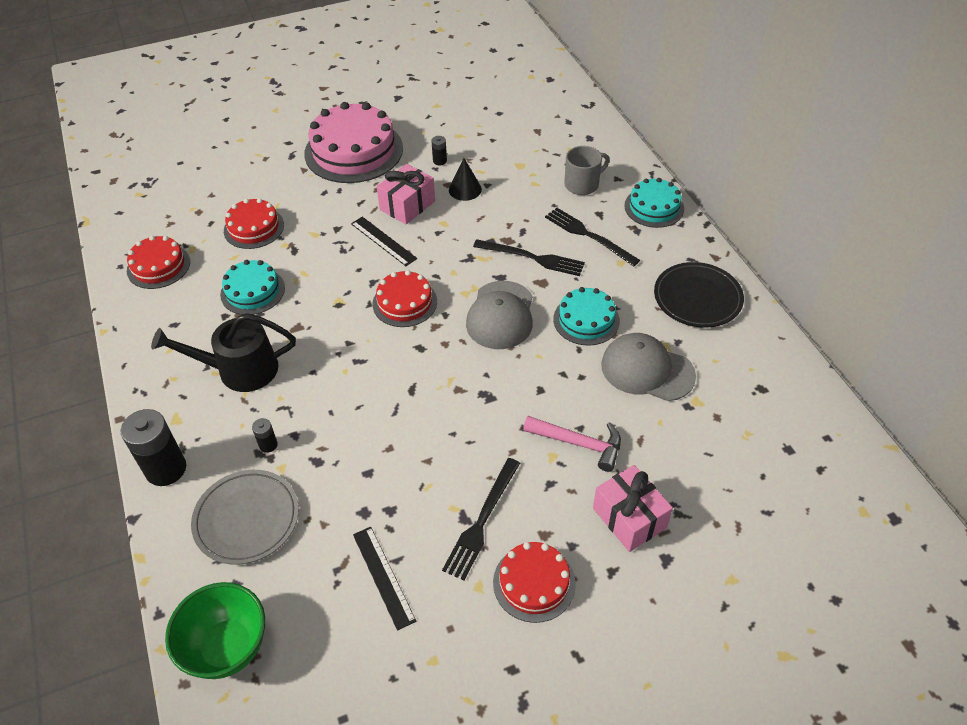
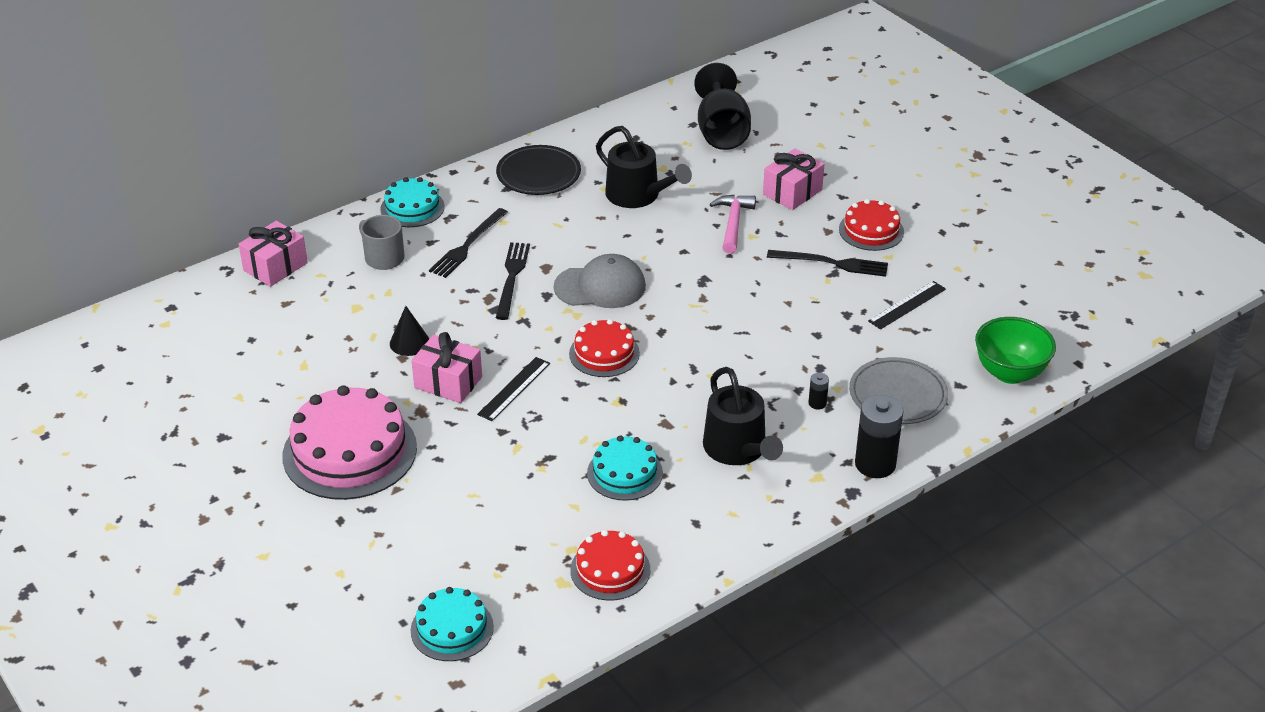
camera: 105 degrees left, 10 degrees down
red cake [224,198,284,249] -> none
black battery [431,136,447,165] -> none
turquoise cake [553,287,620,346] -> turquoise cake moved to [410,587,494,661]
grey cap [601,333,696,401] -> black watering can [596,126,692,208]
none -> pink gift [239,221,308,287]
none -> black goblet [694,63,751,150]

